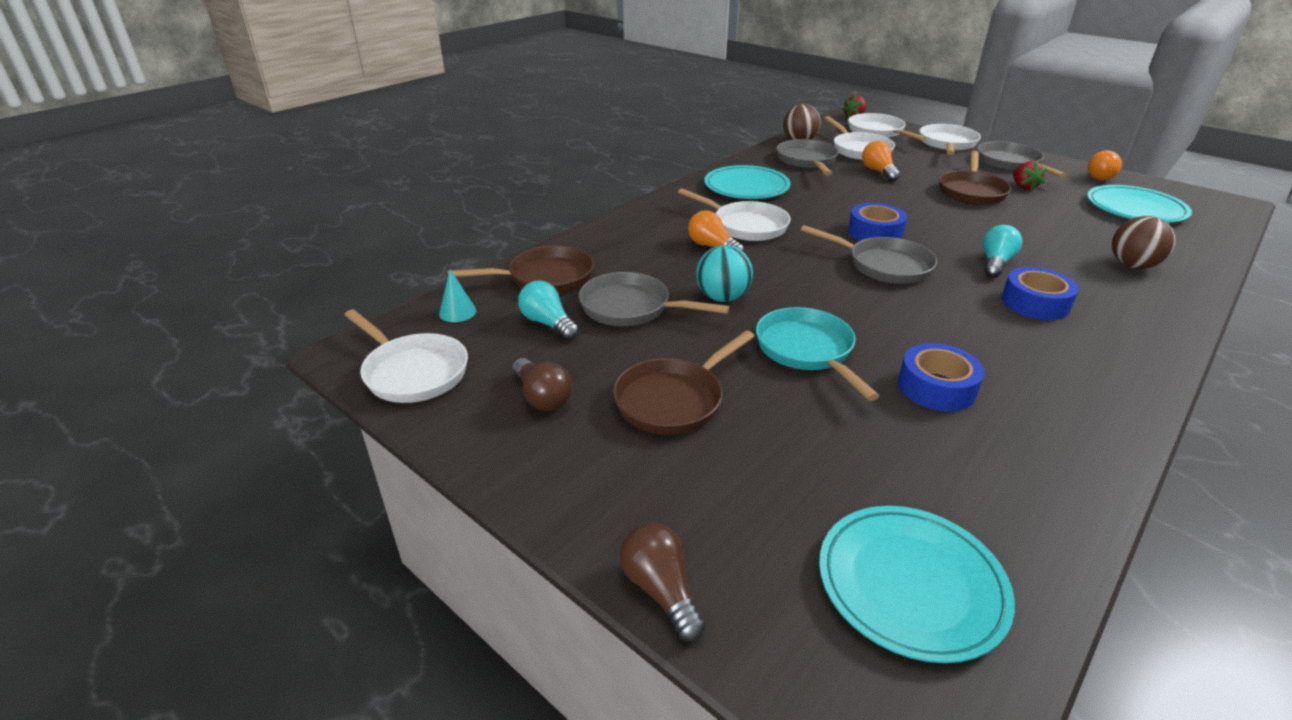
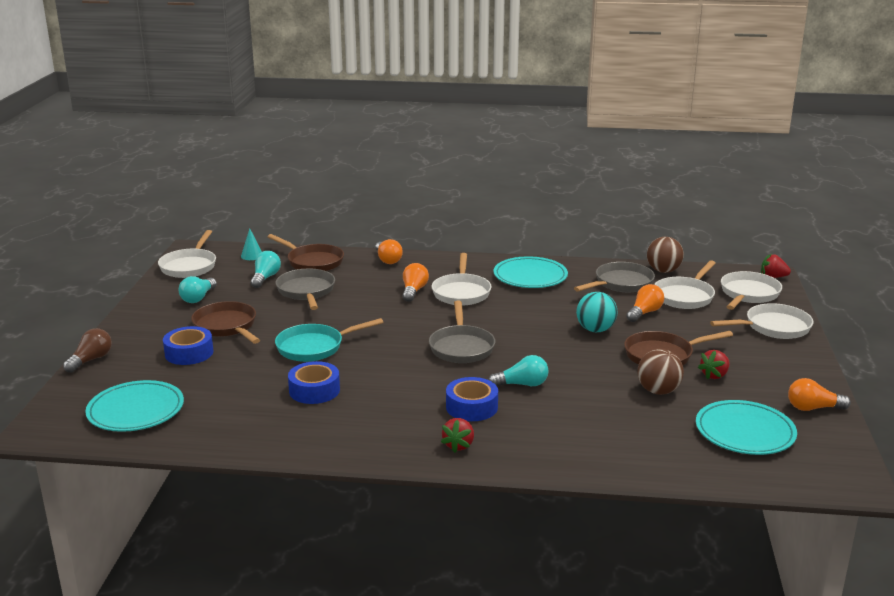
camera: 55 degrees right, 10 degrees down
brown light bulb [512,358,572,411] -> turquoise light bulb [179,276,217,303]
brown pan [613,330,755,435] -> brown pan turned 45 degrees clockwise [191,301,260,344]
turquoise ball [696,245,753,302] -> turquoise ball moved to [576,292,618,332]
turquoise pan [756,307,879,401] -> turquoise pan turned 150 degrees counterclockwise [275,318,384,362]
blue tape [848,203,907,241] -> blue tape moved to [163,326,213,365]
grey pan [977,141,1067,178] -> none
brown ball [1112,216,1176,269] -> brown ball moved to [637,349,684,395]
none -> orange light bulb [375,239,403,264]
none -> red strawberry [441,418,474,453]

